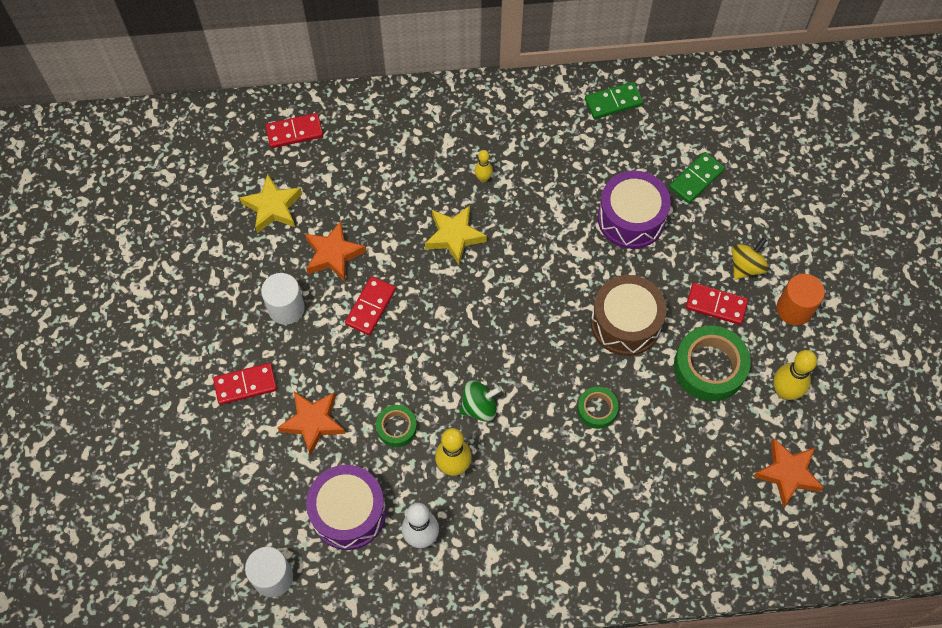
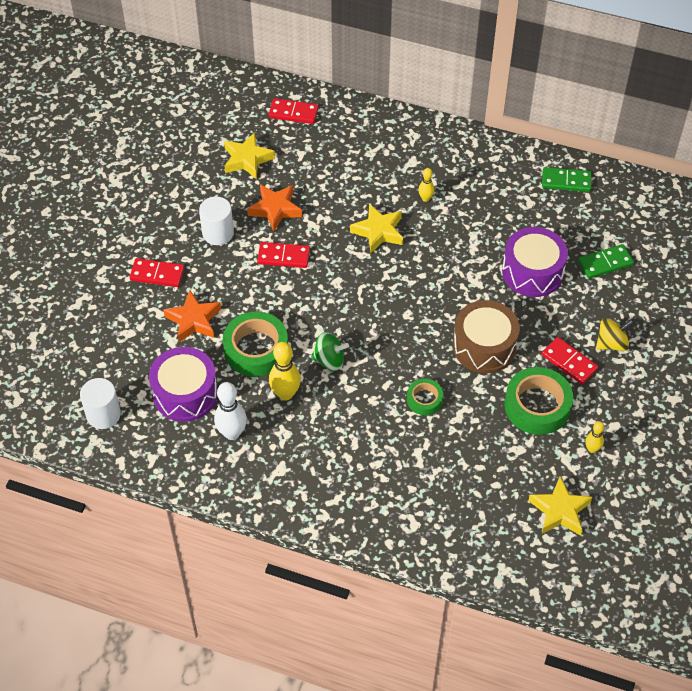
camera: 25 degrees right, 10 degrees down
red domino [345,276,396,335] -> red domino turned 45 degrees clockwise [257,242,310,268]
green tape [376,405,417,447] -> green tape [223,311,288,377], size x1.83
orange star [753,439,824,507] -> yellow star [528,476,592,536]
yellow bowling pin [773,350,817,400] -> yellow bowling pin [585,421,604,453], size x0.56
orange cylinder [777,274,825,325] -> none

